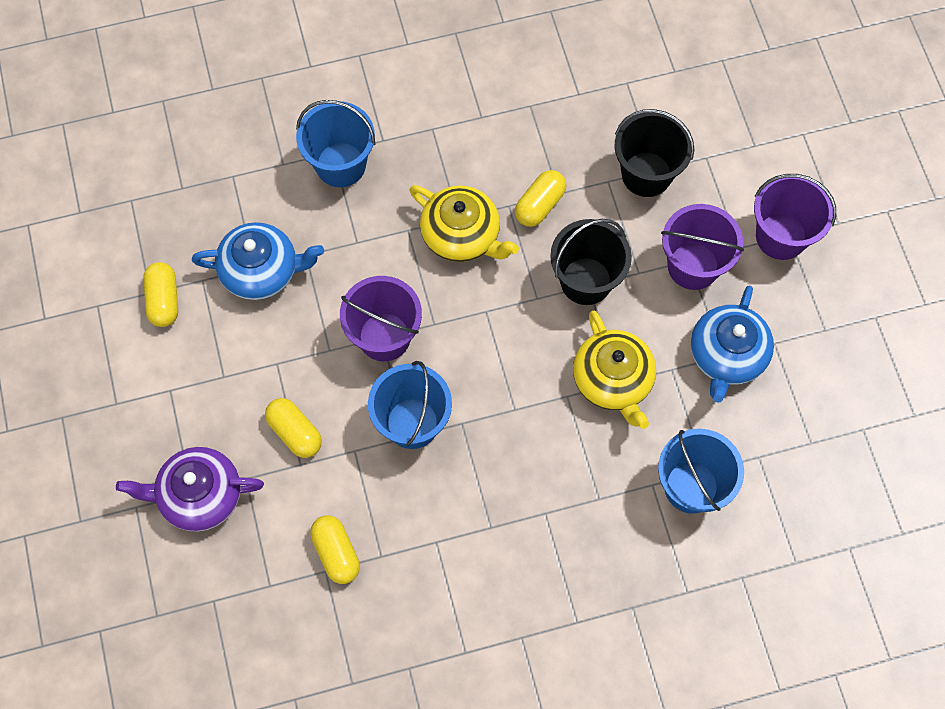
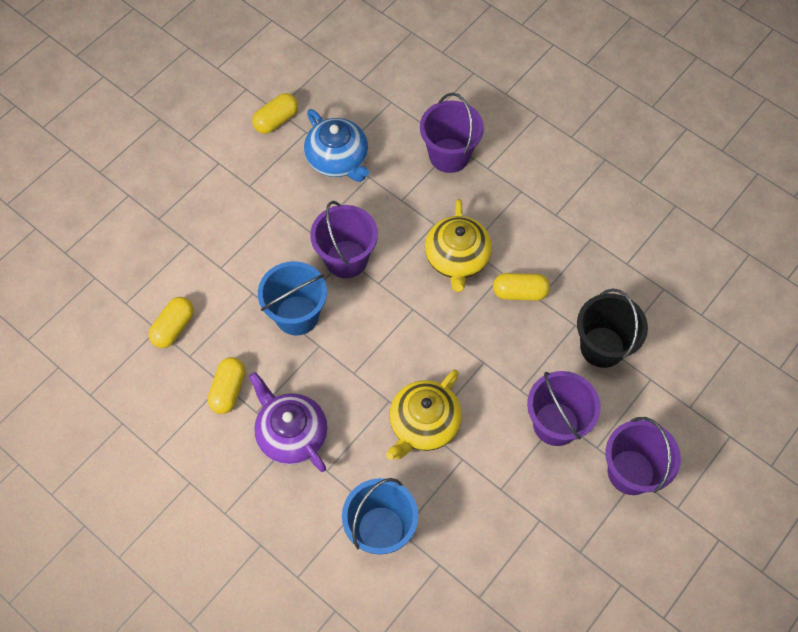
camera: 55 degrees right, 5 degrees down
purple teapot [116,447,264,532] -> purple teapot moved to [249,372,328,472]
yellow capsule [265,398,322,458] -> yellow capsule moved to [208,357,245,414]
blue bucket [296,100,375,187] -> purple bucket [420,93,484,173]
black bucket [550,219,632,305] -> none
blue teapot [691,285,774,403] -> none

